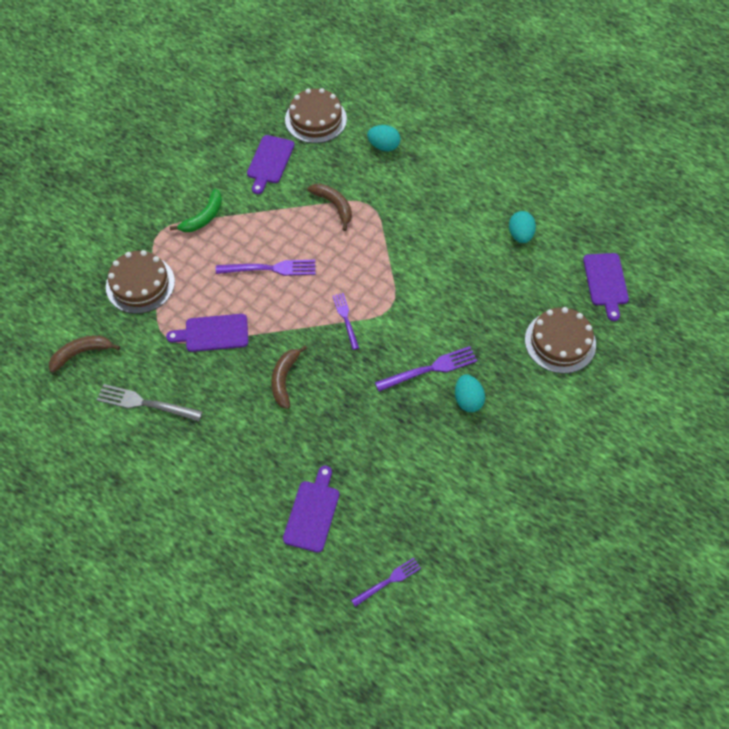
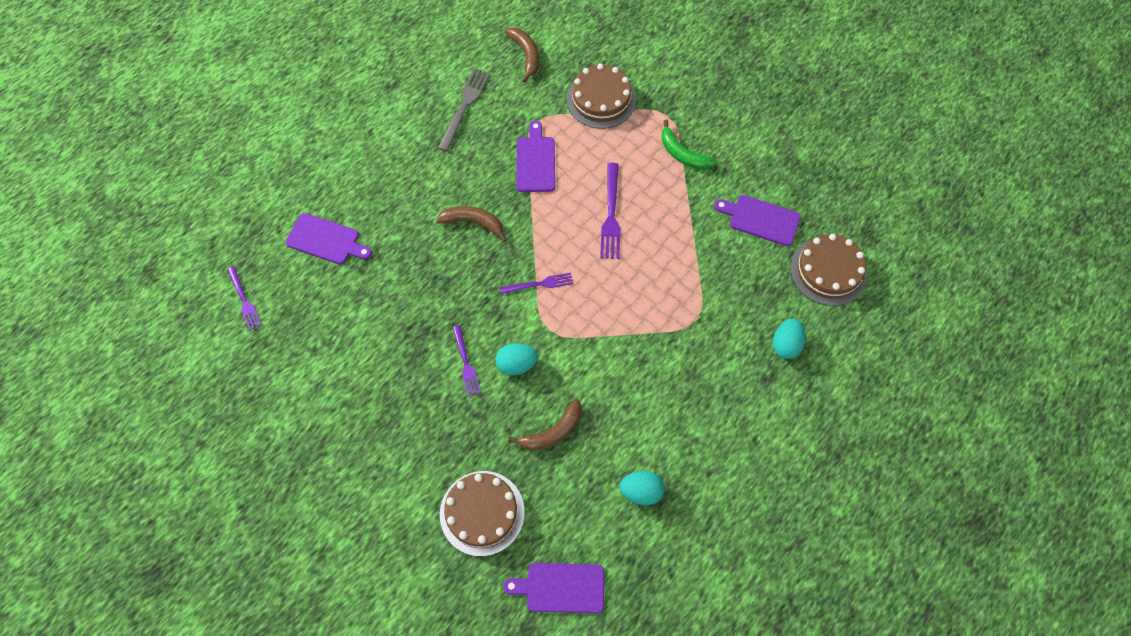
camera: 95 degrees right, 5 degrees up
brown banana [307,184,352,231] -> brown banana moved to [508,399,581,451]
purple fork [375,346,477,392] -> purple fork [453,325,481,396], size x0.65
turquoise egg [455,375,485,412] -> turquoise egg moved to [495,343,538,375]

